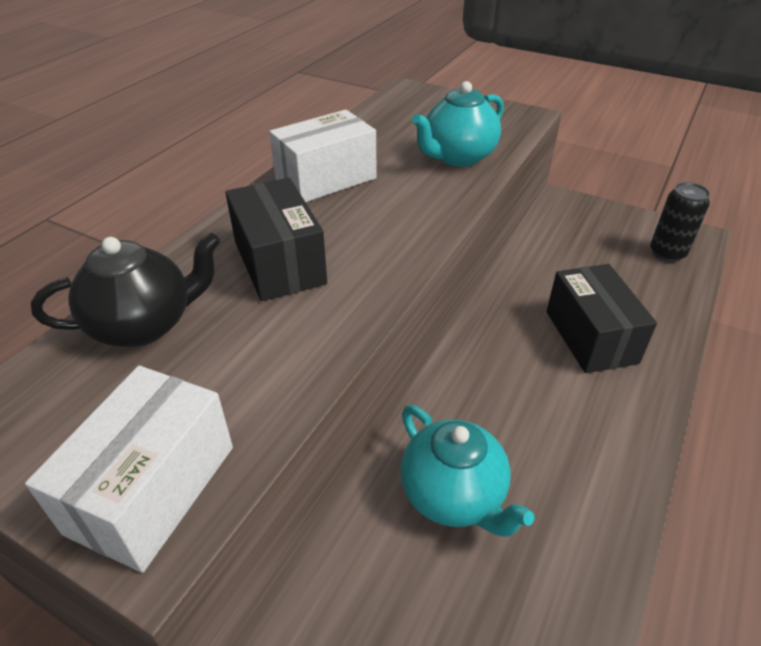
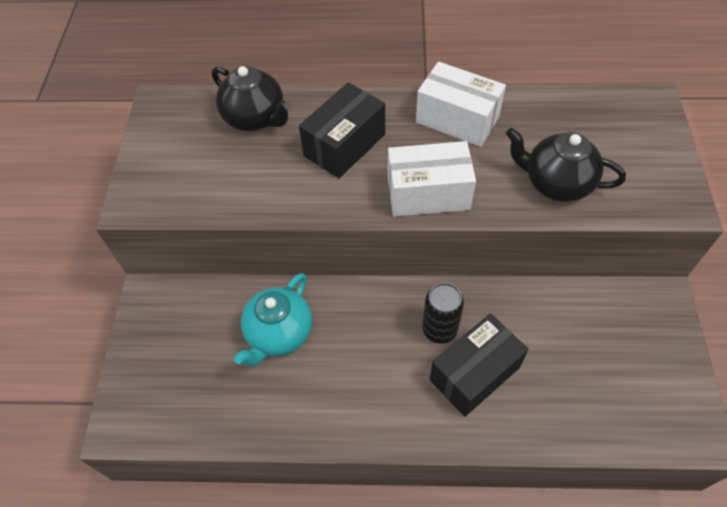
camera: 65 degrees right, 15 degrees up
white box [25,366,233,573] -> white box moved to [388,141,476,217]
turquoise teapot [412,81,504,167] -> black teapot [506,128,626,202]
black can [650,182,710,262] -> black can moved to [422,283,464,343]

